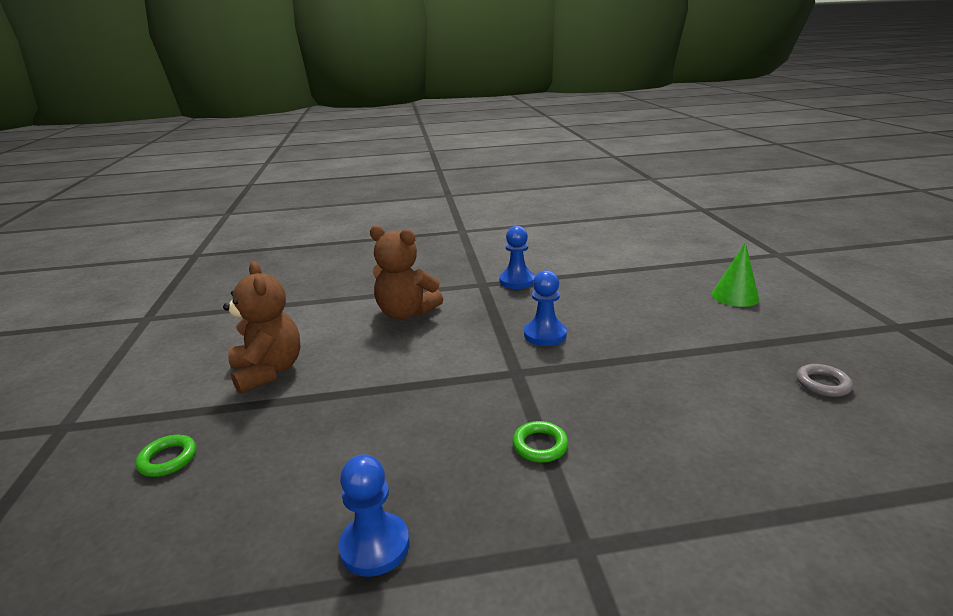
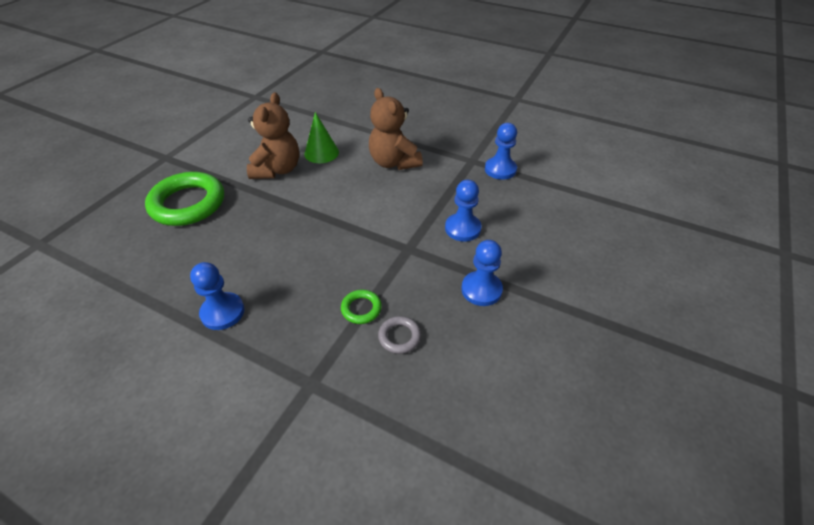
camera: 35 degrees right, 20 degrees up
green ring [135,435,196,477] -> green ring [145,172,224,226], size x2.24
green cone [712,242,759,307] -> green cone moved to [304,112,339,163]
grey ring [796,364,853,397] -> grey ring moved to [378,316,421,354]
none -> blue pawn [461,240,503,306]

